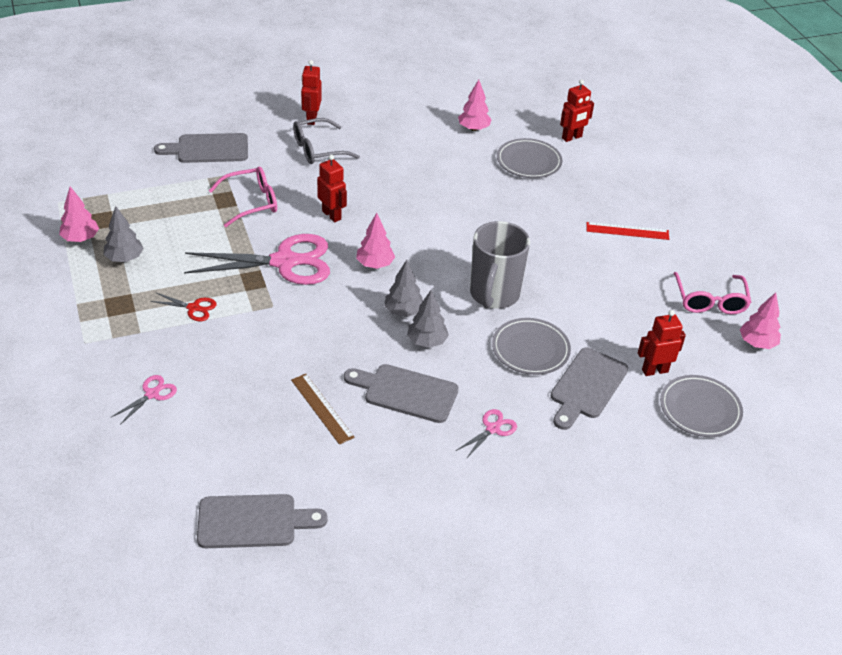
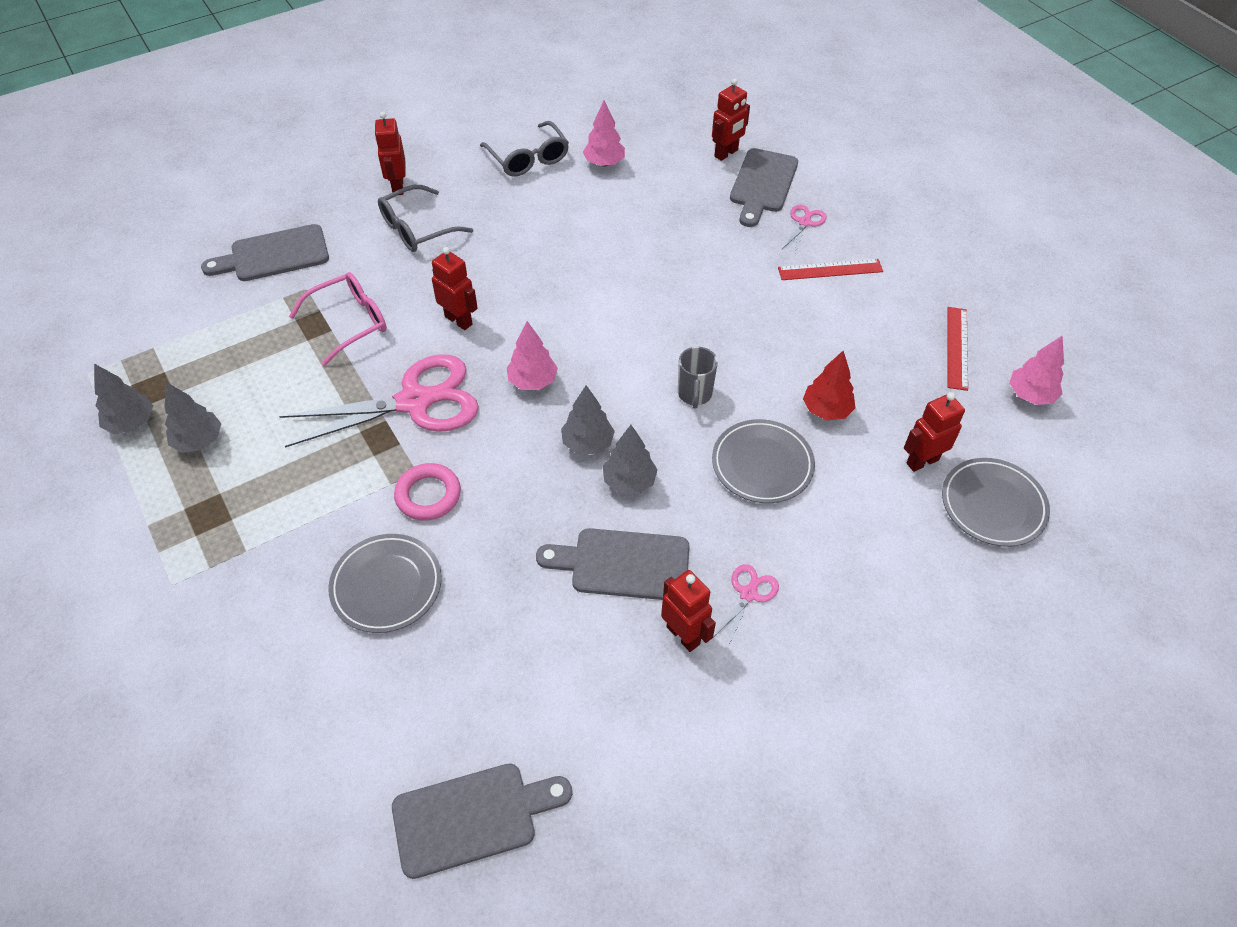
camera: 10 degrees left, 10 degrees up
pink tree [59,187,99,242] -> grey tree [94,364,153,434]
pink scissors [110,375,177,425] -> pink scissors moved to [782,205,827,253]
red scissors [150,292,216,321] -> none
brown ruler [291,374,355,445] -> none
grey mug [470,221,530,309] -> grey mug [678,347,718,409], size x0.53
grey plate [497,138,562,178] -> grey plate moved to [328,534,442,633]
grey cutting board [551,348,628,430] -> grey cutting board moved to [730,148,798,227]
pink glasses [673,272,751,314] -> red ruler [947,307,968,391]
none -> pink ring [394,463,461,521]
none -> grey glasses [480,121,569,177]
none -> red robot [661,570,716,652]
none -> red tree [803,351,855,420]

